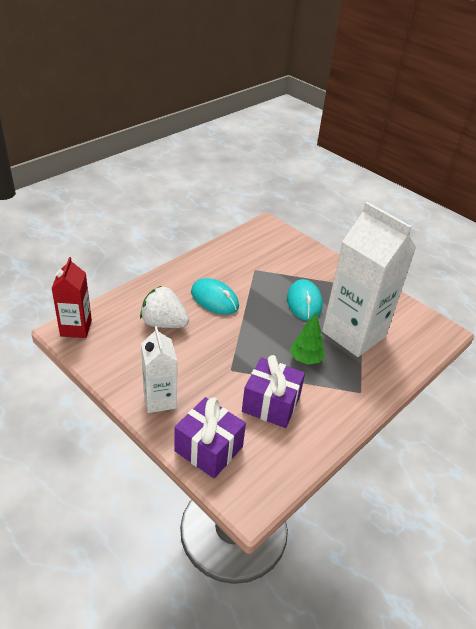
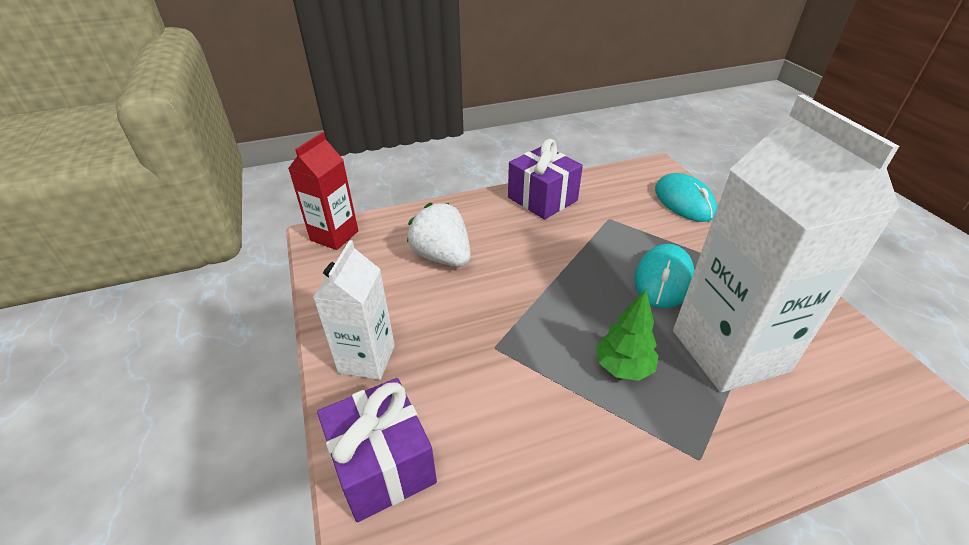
camera: 30 degrees right, 0 degrees up
turquoise mouse [191,278,239,315] -> turquoise mouse moved to [655,173,718,222]
purple gift [242,355,305,428] -> purple gift moved to [508,139,583,220]

